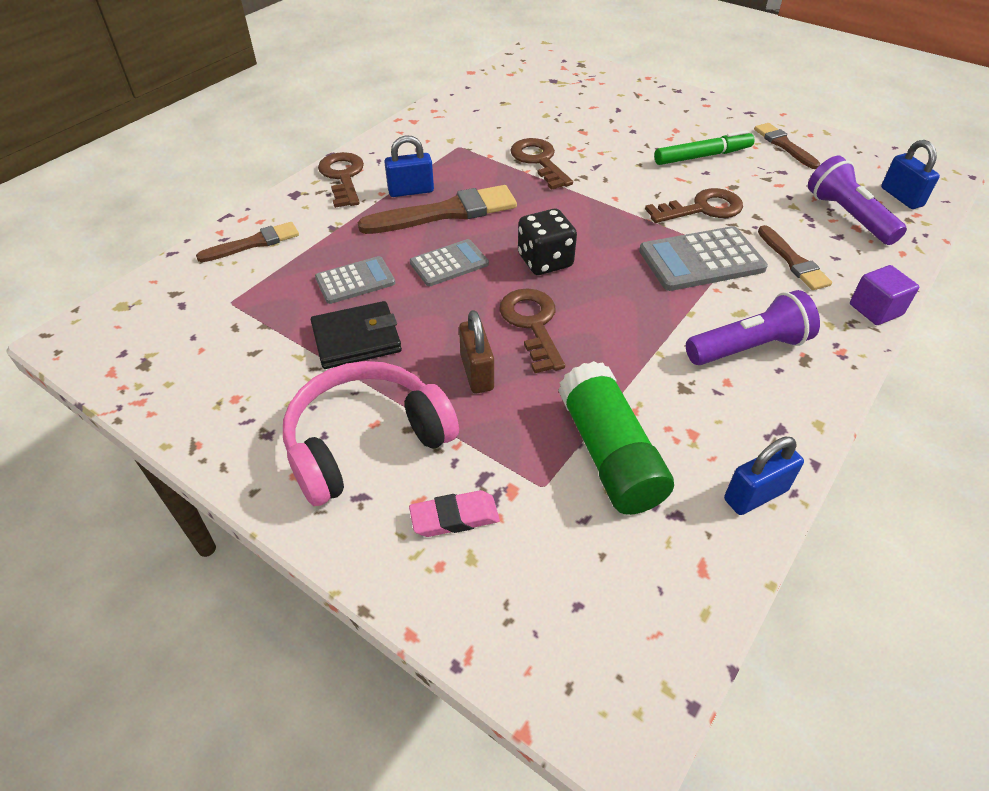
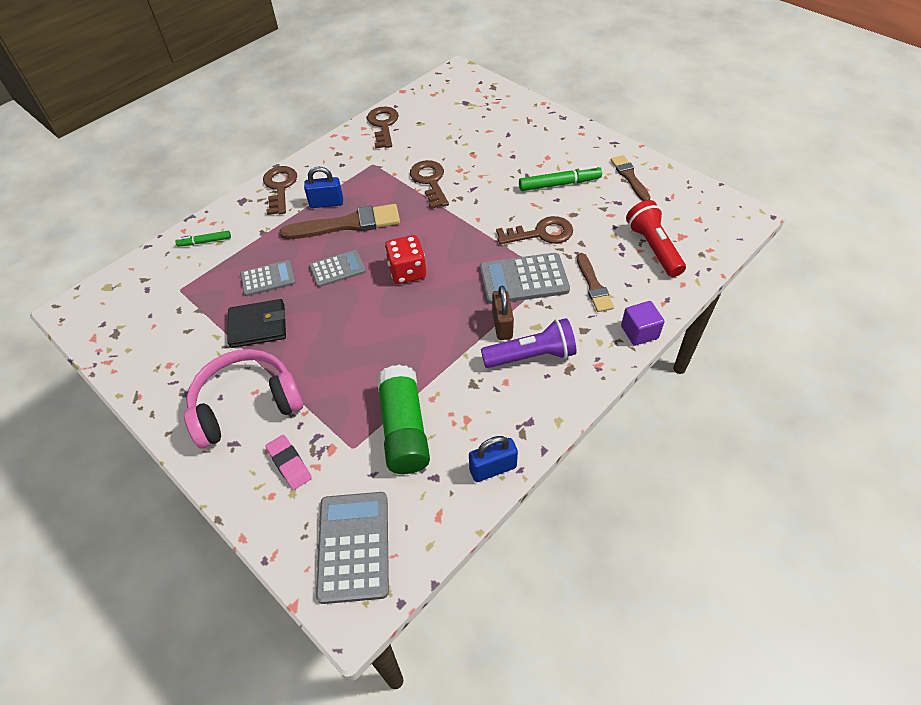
camera: 10 degrees right, 5 degrees up
brown brush [196,222,299,262] -> green marker [175,231,231,247]
pink eraser [409,490,500,537] -> pink eraser turned 60 degrees clockwise [266,435,312,490]
brown padlock [459,310,494,393] -> brown padlock moved to [492,286,514,340]
brown key [500,288,565,373] -> brown key moved to [367,107,399,148]
black dice [518,209,577,275] -> red dice [385,235,426,284]
purple flashlight [808,156,907,245] -> red flashlight [626,200,686,277]
blue padlock [881,140,940,209] -> none
none -> grey calculator [316,492,389,604]

